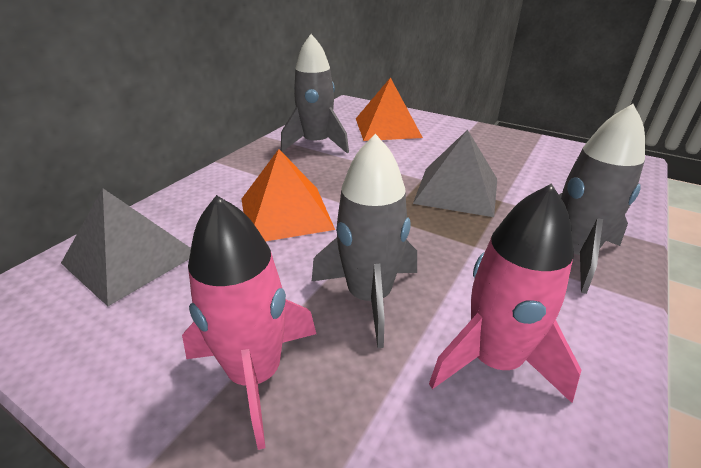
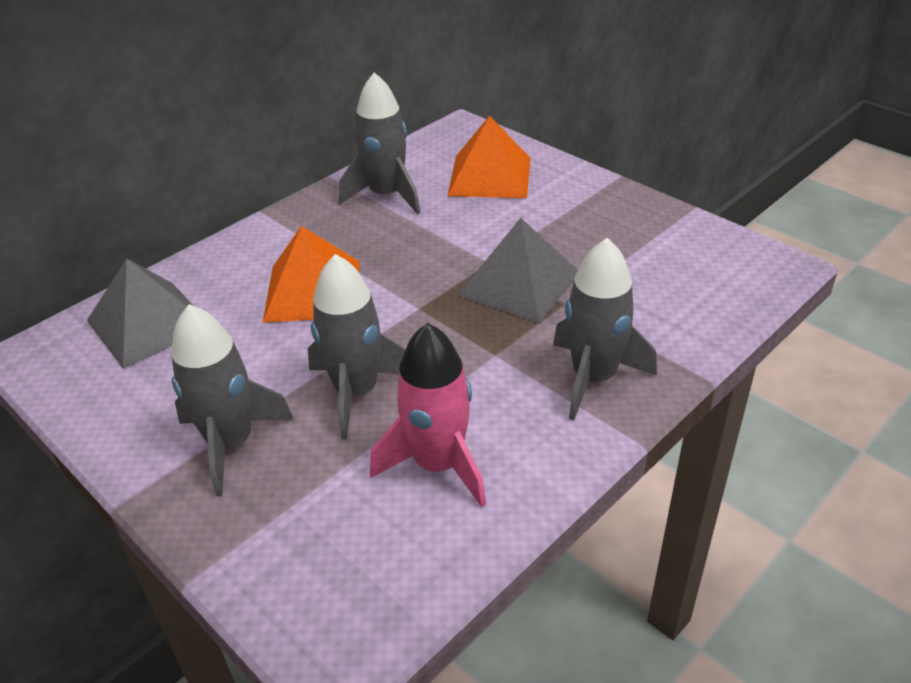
camera: 15 degrees right, 5 degrees up
pink rocket [182,195,316,450] -> grey rocket [171,304,293,497]

